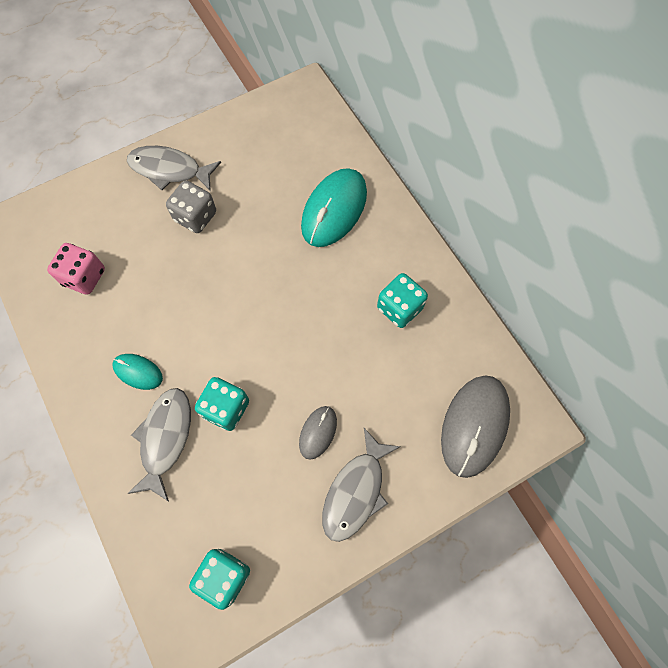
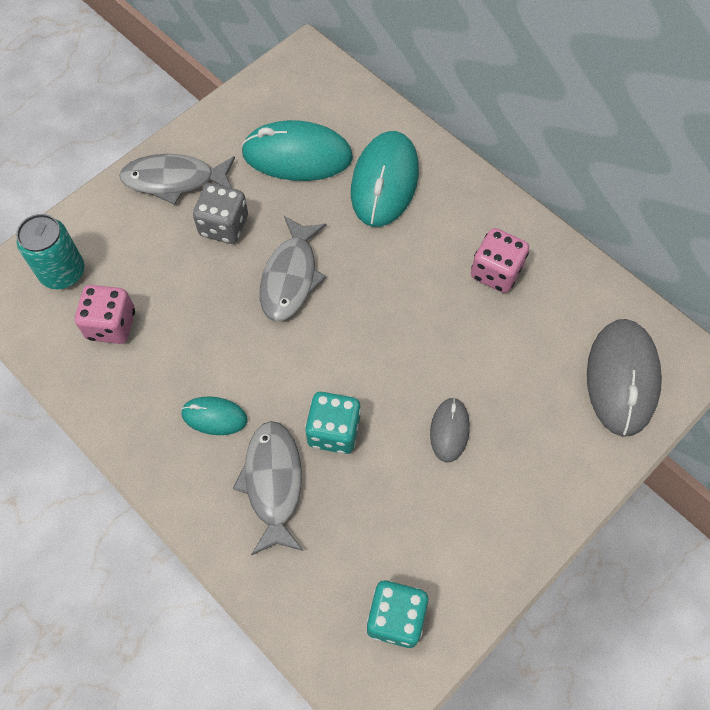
camera: 15 degrees left, 5 degrees down
grey fish [322,428,401,542] -> grey fish moved to [260,216,326,321]
turquoise dice [377,273,428,328] -> pink dice [471,228,529,293]
none -> turquoise can [16,214,84,289]
none -> turquoise mouse [241,120,353,181]

